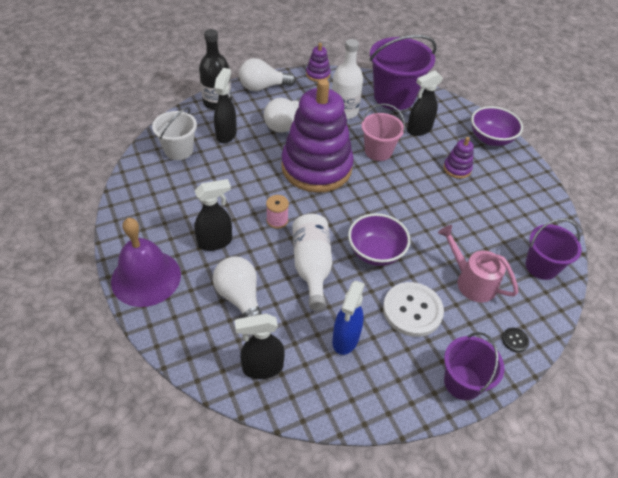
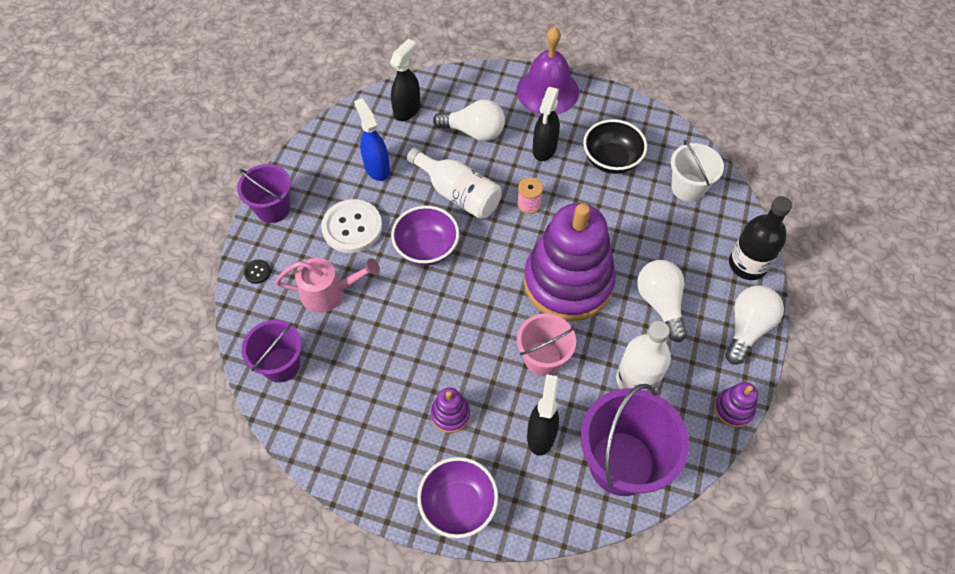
camera: 135 degrees right, 10 degrees up
black spray bottle [214,68,237,143] -> none
none -> black bowl [583,119,647,174]

